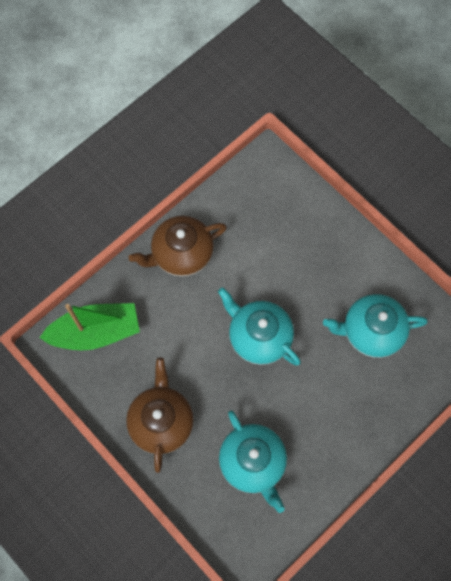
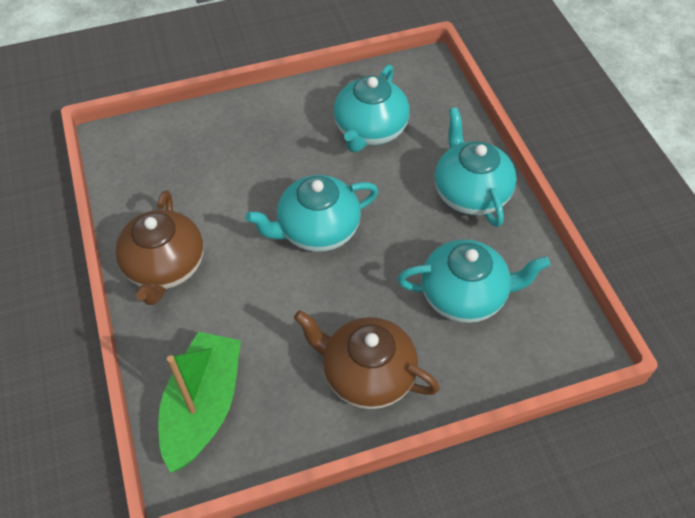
camera: 65 degrees left, 15 degrees down
none -> turquoise teapot [435,107,517,227]

